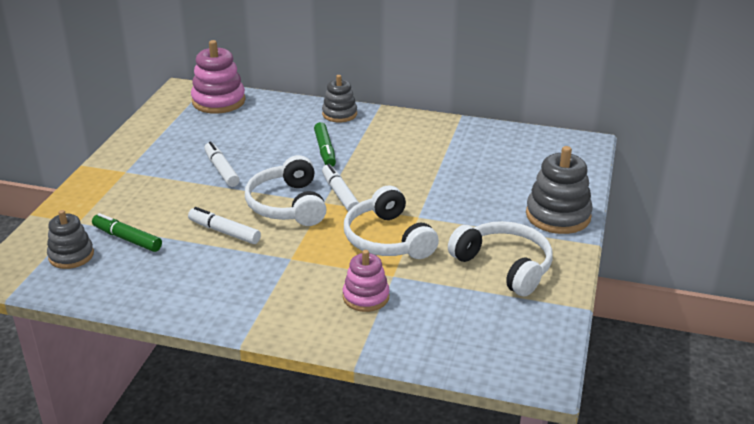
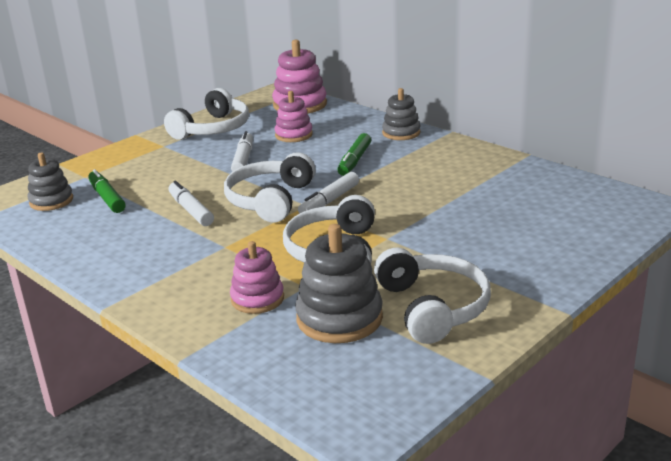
camera: 30 degrees right, 5 degrees down
white marker [322,164,359,212] -> white marker turned 150 degrees counterclockwise [298,172,359,214]
grey stacking toy [526,146,593,234] -> grey stacking toy moved to [295,224,383,343]
none -> white headphones [164,88,249,140]
none -> pink stacking toy [275,91,313,142]

